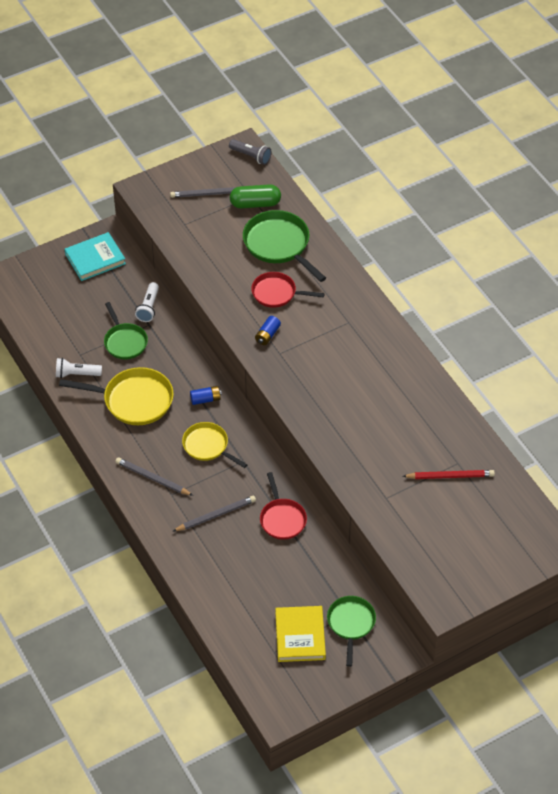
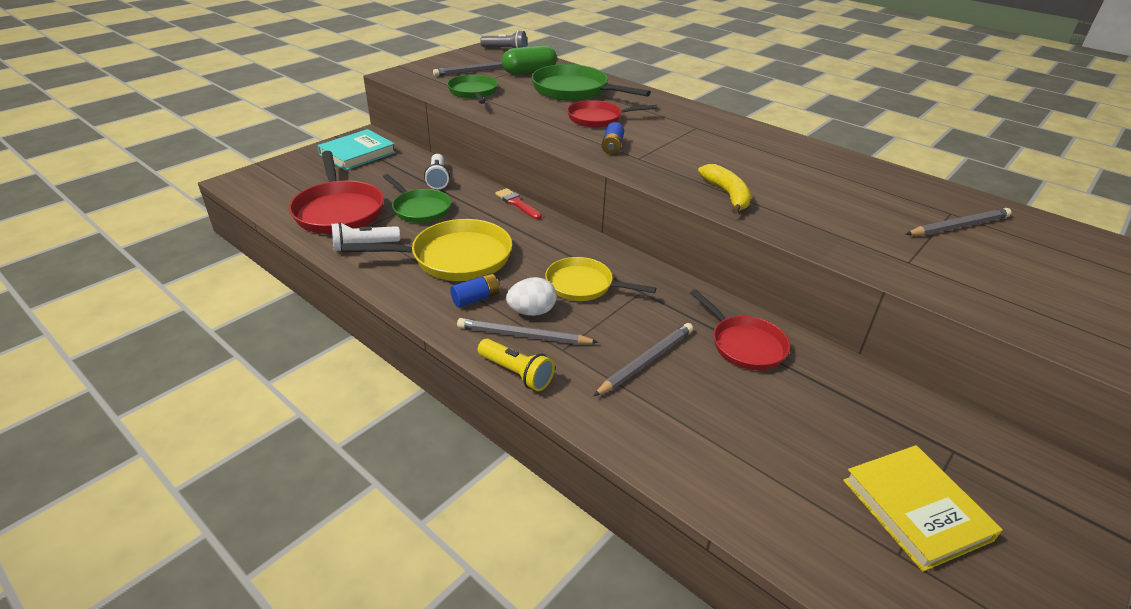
camera: 20 degrees left, 15 degrees down
blue battery [190,386,222,405] -> blue battery moved to [450,273,500,307]
green pan [327,596,376,667] -> green pan moved to [447,74,498,104]
red pencil [402,470,495,479] -> grey pencil [906,208,1012,236]
none -> red pan [289,151,384,234]
none -> yellow flashlight [478,339,555,391]
none -> red brush [495,188,542,219]
none -> white egg [506,277,557,316]
none -> yellow banana [698,164,751,214]

